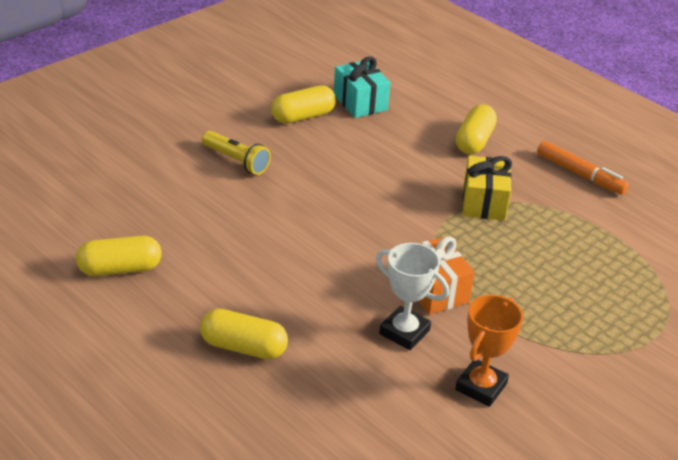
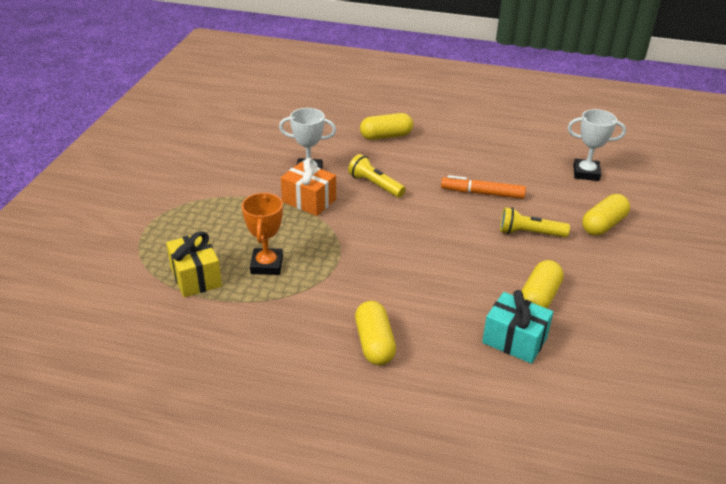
camera: 150 degrees right, 0 degrees up
yellow capsule [76,236,162,276] -> yellow capsule moved to [582,194,630,236]
orange trophy [455,295,523,407] -> orange trophy moved to [242,192,283,275]
yellow gift [463,156,512,221] -> yellow gift moved to [166,231,222,297]
orange marker [537,141,629,195] -> orange marker moved to [441,175,526,199]
none -> yellow flashlight [348,154,406,198]
none -> white trophy [568,109,626,181]

